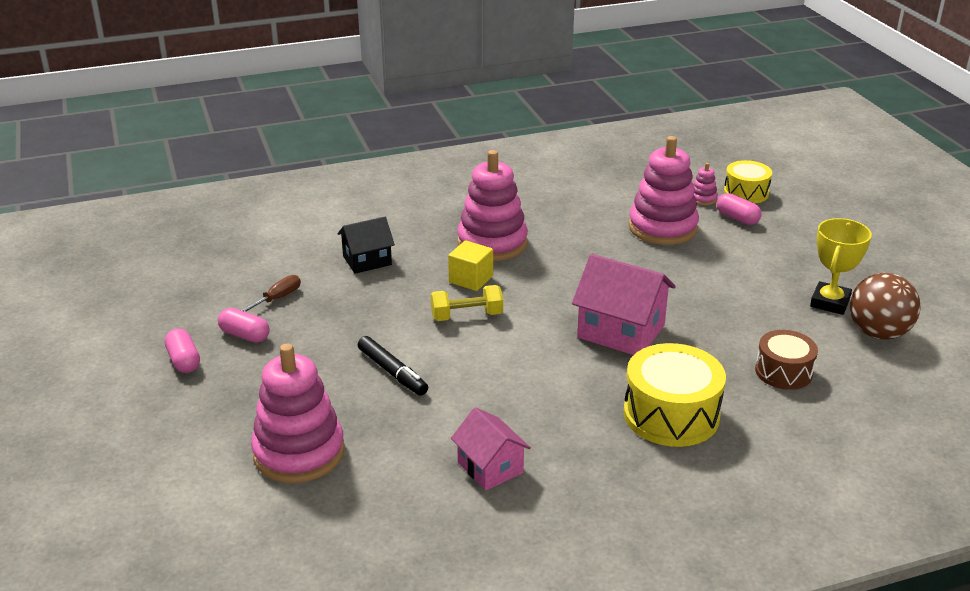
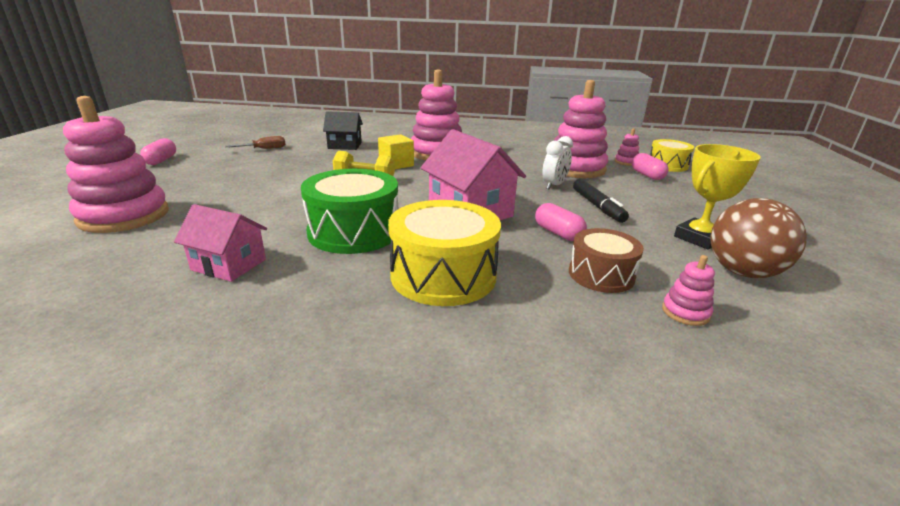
camera: 25 degrees right, 5 degrees down
pink capsule [218,308,270,343] -> pink capsule moved to [535,203,587,241]
black marker [358,336,428,396] -> black marker moved to [573,179,629,223]
pink house [451,407,531,491] -> pink house turned 60 degrees counterclockwise [174,204,267,282]
none -> green drum [301,169,398,254]
none -> white clock [542,136,573,189]
none -> pink stacking toy [662,255,715,326]

